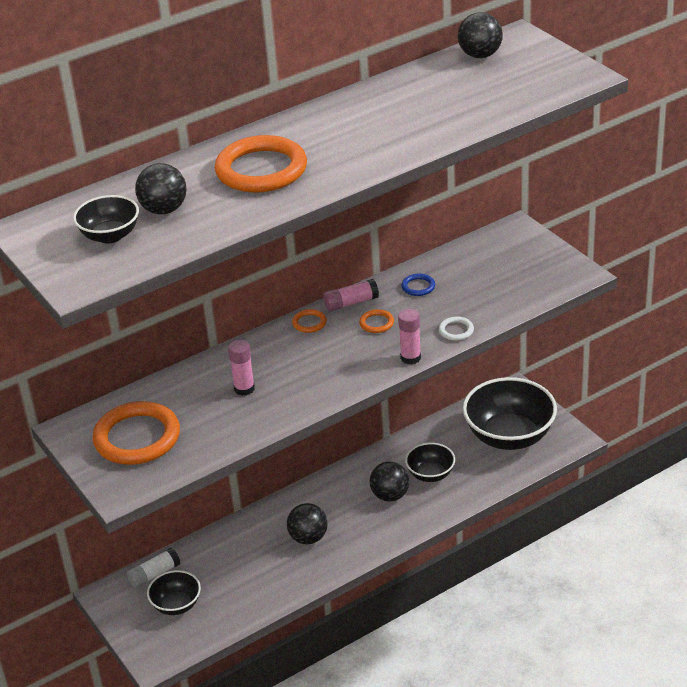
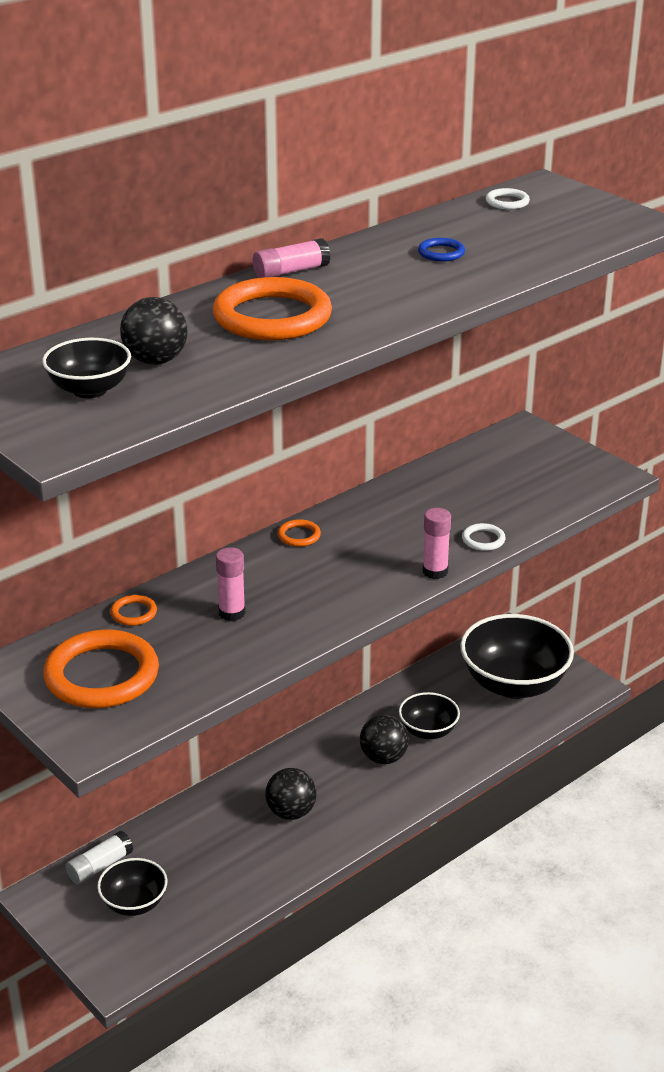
camera: 10 degrees left, 5 degrees down
pink glue stick [323,279,379,311] -> pink glue stick moved to [253,238,330,278]
orange ring [359,309,394,333] -> orange ring moved to [110,595,157,626]
blue ring [401,273,435,296] -> blue ring moved to [418,238,465,262]
black ball [458,12,503,58] -> white ring [486,188,530,209]

